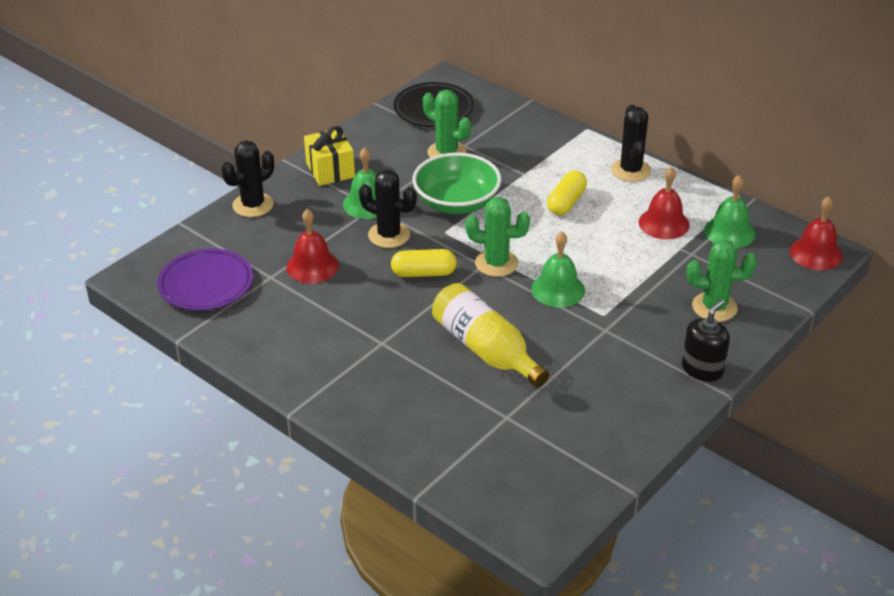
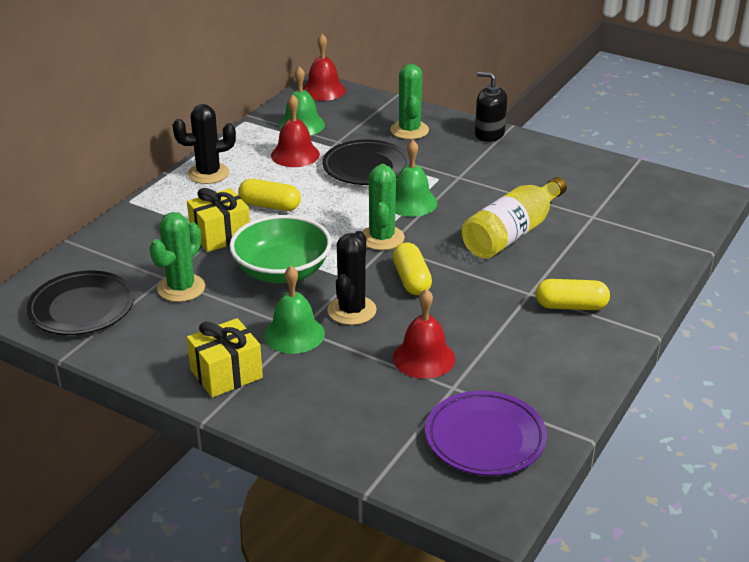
camera: 100 degrees left, 5 degrees down
black cactus [222,141,274,217] -> none
none -> yellow gift [187,188,250,252]
none -> black plate [322,140,410,185]
none -> yellow capsule [536,279,610,310]

